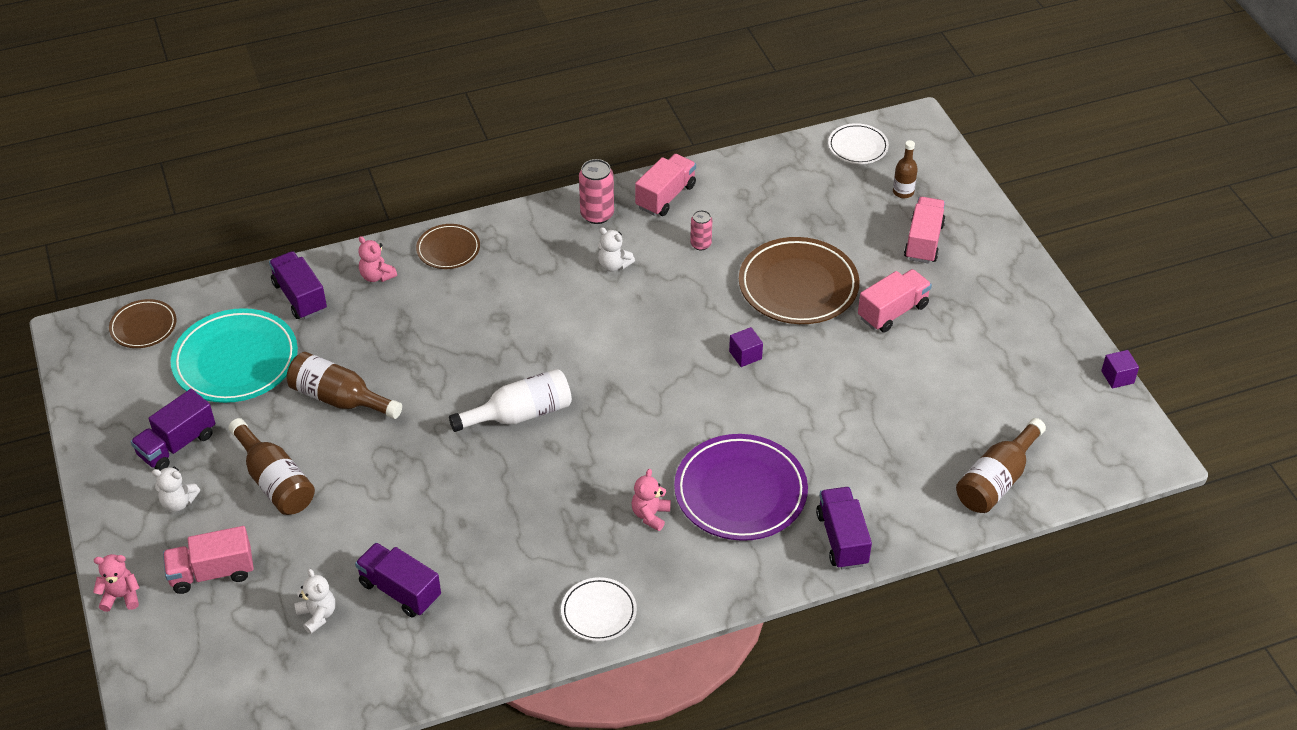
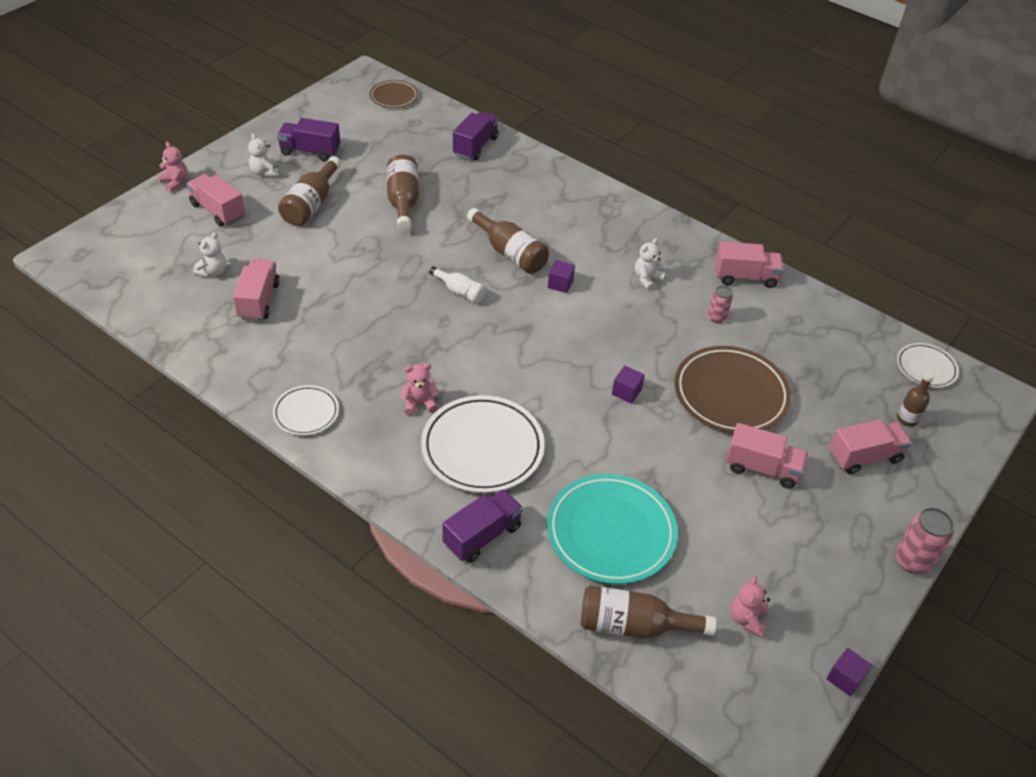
camera: 55 degrees right, 0 degrees up
turquoise plate [171,308,298,403] -> turquoise plate moved to [547,474,678,584]
purple truck [355,542,441,618] -> pink truck [233,259,280,321]
pink teddy bear [358,236,397,282] -> pink teddy bear moved to [731,576,770,637]
brown plate [416,224,480,269] -> none
white bottle [449,369,572,432] -> white bottle [429,266,486,304], size x0.60
pink can [579,159,614,224] -> pink can moved to [896,508,954,574]
white teddy bear [598,227,635,272] -> white teddy bear turned 45 degrees clockwise [635,238,667,290]
purple plate [674,434,808,541] -> white plate [421,395,545,493]
none -> brown bottle [467,208,549,274]
none -> purple cube [548,260,575,293]

